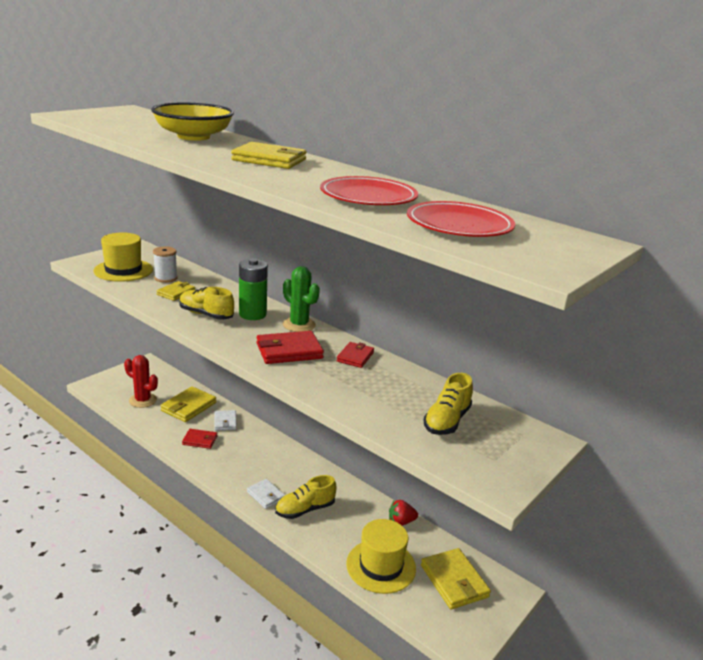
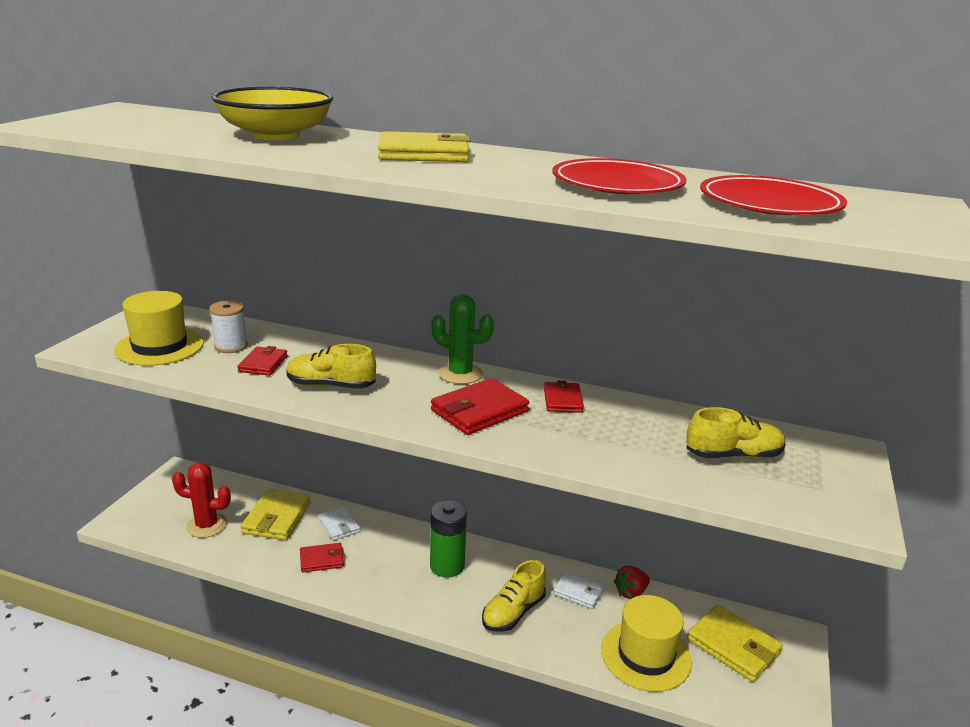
camera: 20 degrees left, 0 degrees up
yellow wallet [156,281,195,301] -> red wallet [237,346,288,376]
green battery [239,258,268,320] -> green battery moved to [430,500,467,578]
white wallet [247,479,285,509] -> white wallet moved to [553,571,604,609]
yellow shoe [423,373,473,435] -> yellow shoe turned 105 degrees counterclockwise [686,407,785,459]

